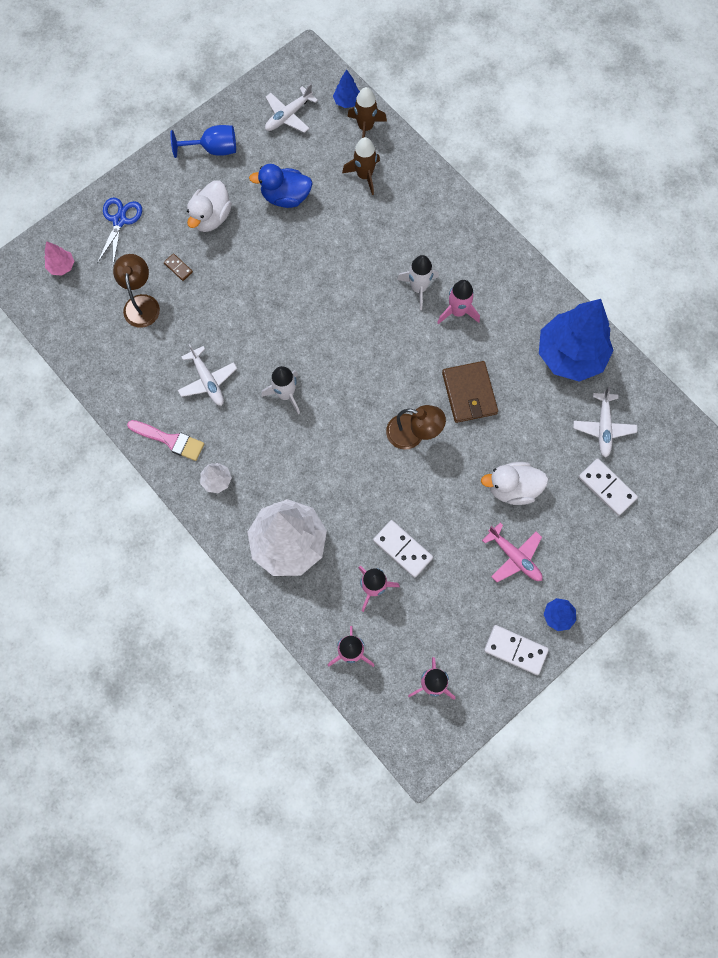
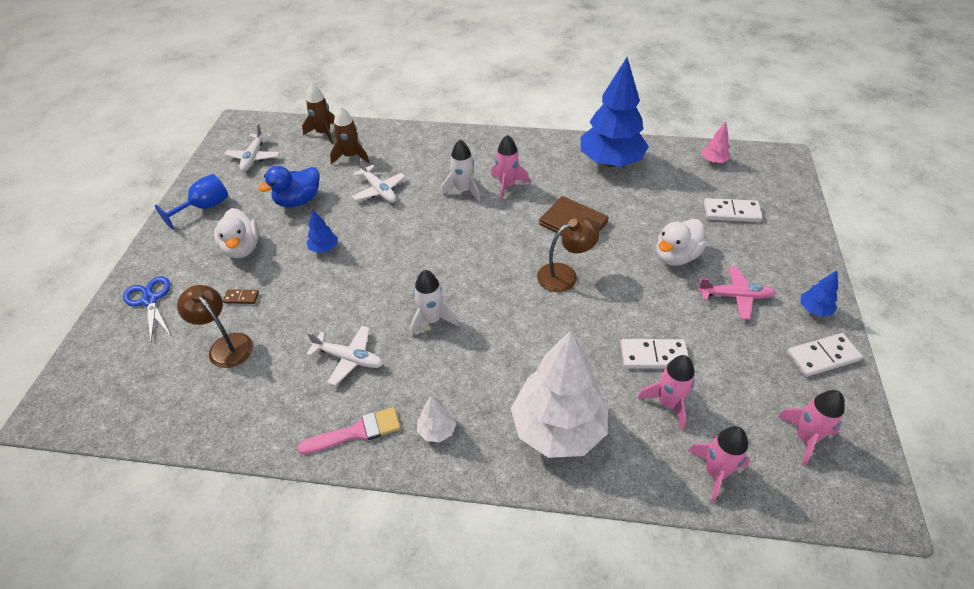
camera: 40 degrees left, 25 degrees down
pink tree [44,241,74,276] -> pink tree moved to [701,122,730,163]
blue tree [333,69,360,108] -> blue tree moved to [306,209,338,253]
white plane [573,387,637,458] -> white plane moved to [352,159,406,203]

